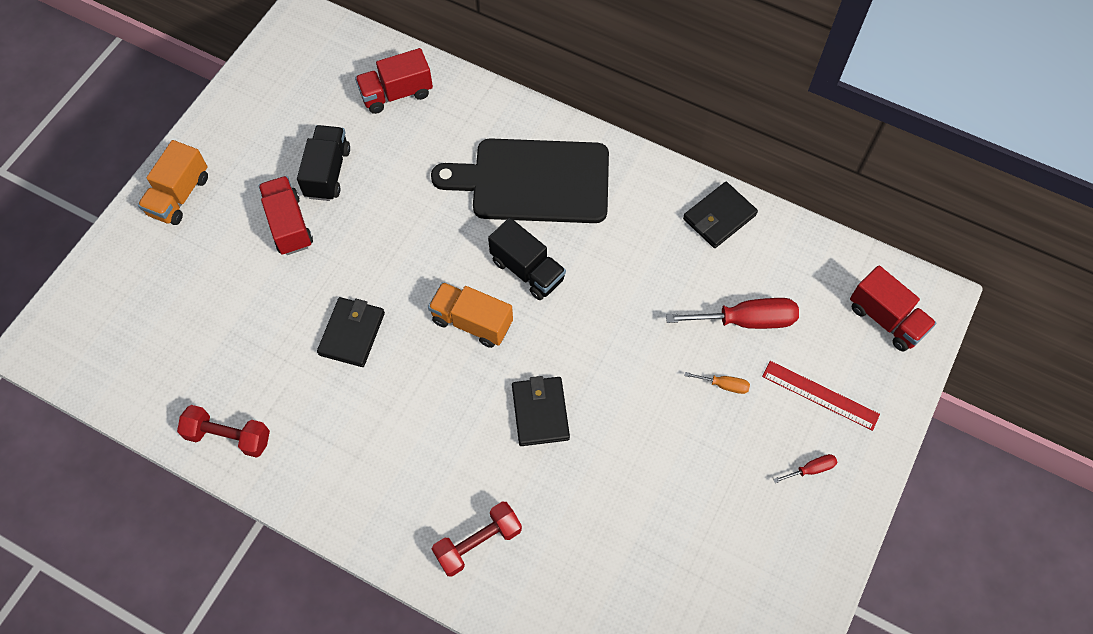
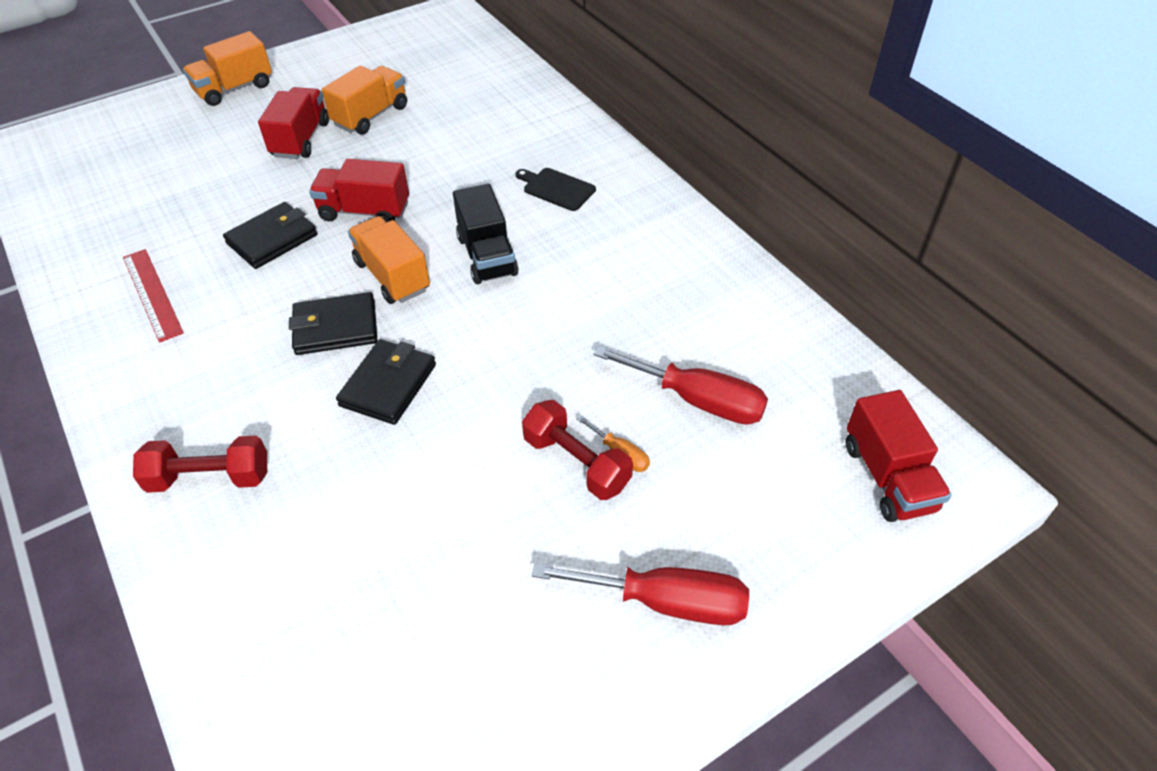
camera: 30 degrees right, 15 degrees down
red dumbbell [177,405,270,458] -> red dumbbell moved to [522,400,633,500]
black truck [297,125,350,201] -> orange truck [322,66,407,135]
red truck [355,48,433,114] -> red truck moved to [309,159,409,222]
black cutting board [431,138,609,223] -> black cutting board [516,168,596,211], size x0.40
black wallet [683,182,758,248] -> black wallet moved to [289,292,377,355]
red ruler [762,361,880,431] -> red ruler moved to [123,249,184,343]
red screwdriver [773,454,838,483] -> red screwdriver [532,563,749,625], size x2.07

